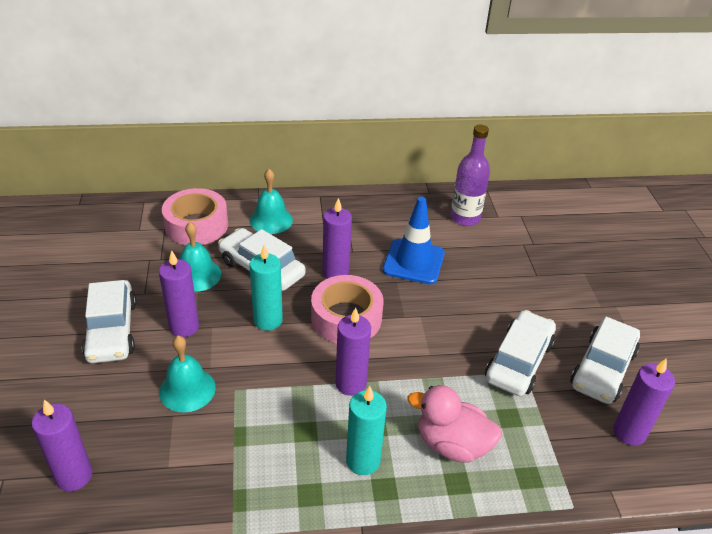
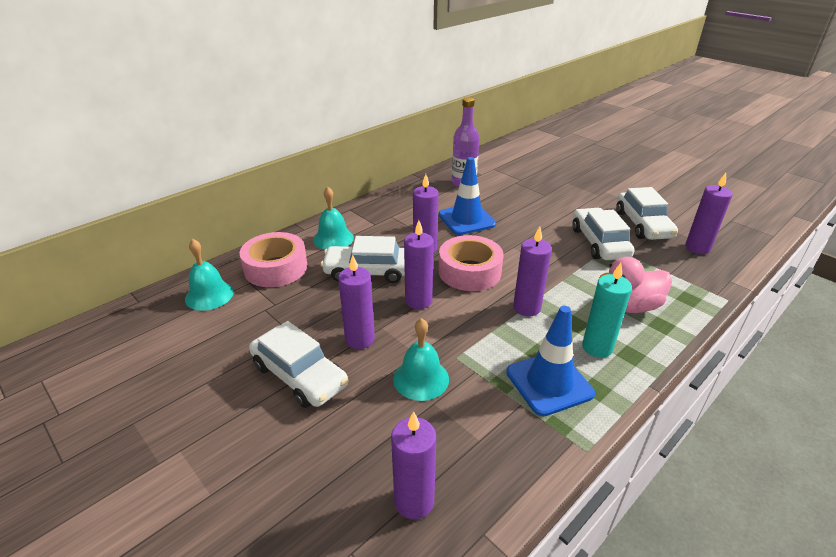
camera: 35 degrees left, 5 degrees down
turquoise bell [180,222,221,292] -> turquoise bell moved to [185,239,234,311]
turquoise candle [249,245,283,331] -> purple candle [404,220,434,309]
none -> blue traffic cone [506,306,595,416]

